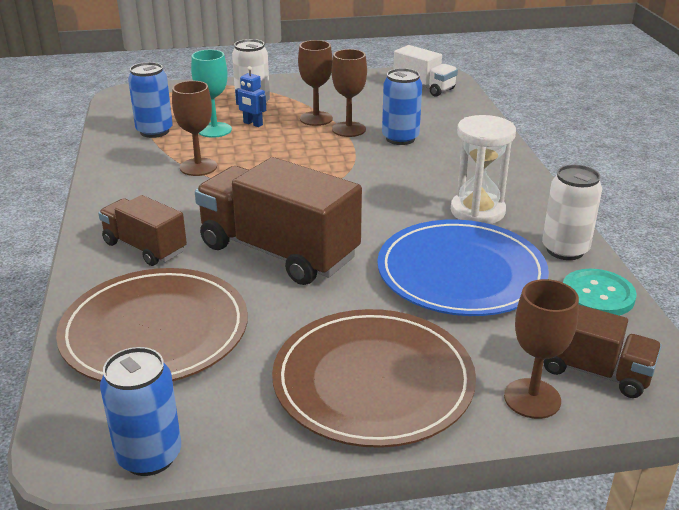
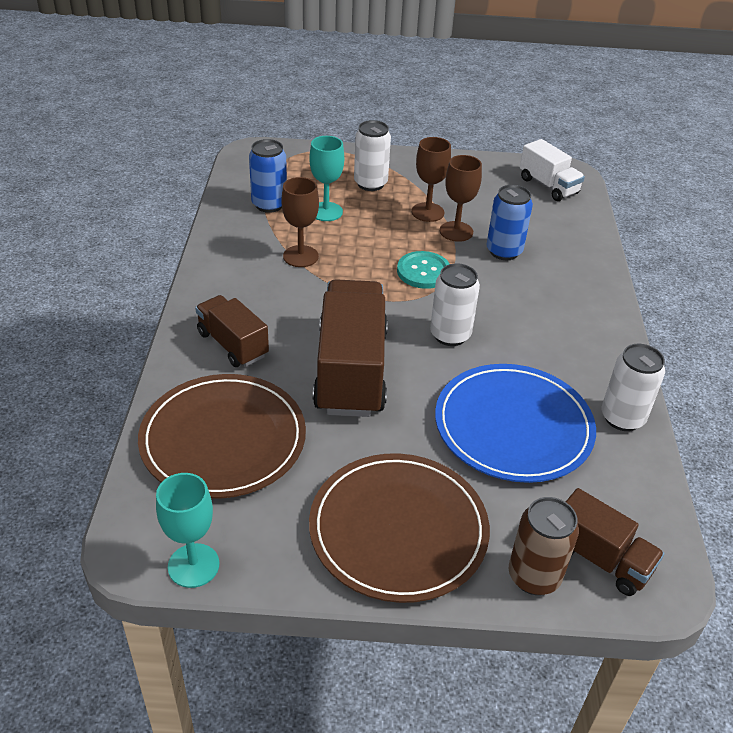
camera: 10 degrees right, 10 degrees up
blue can [100,347,181,476] -> turquoise goblet [156,473,219,588]
brown truck [195,157,362,285] -> brown truck turned 45 degrees clockwise [313,279,388,417]
blue robot [235,66,266,127] -> none
white hourglass [451,115,516,224] -> none
brown goblet [504,279,579,419] -> brown can [509,497,579,595]
turquoise button [563,269,637,315] -> turquoise button moved to [397,251,450,289]
none -> white can [430,263,480,346]

